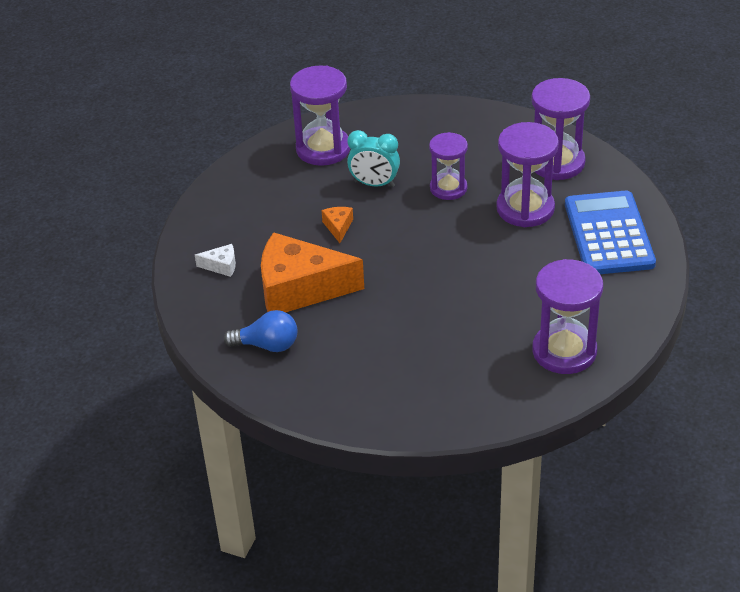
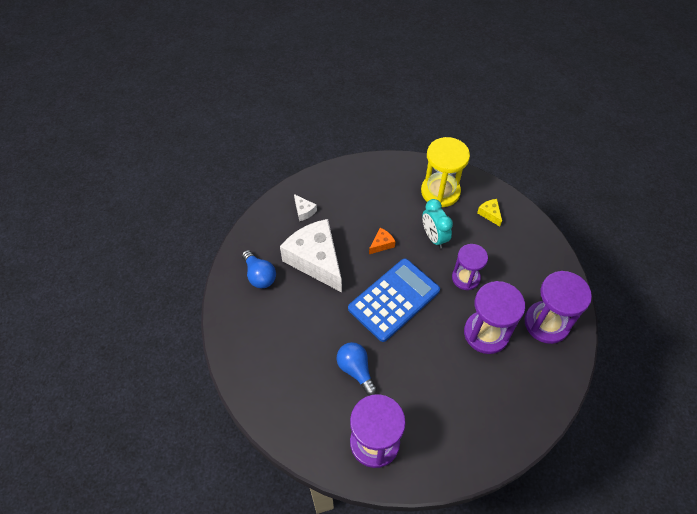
camera: 50 degrees right, 15 degrees up
orange cheese [261,232,364,312] -> white cheese [280,219,342,292]
purple hourglass [290,65,350,166] -> yellow hourglass [421,137,470,207]
blue calculator [565,190,656,274] -> blue calculator moved to [348,258,440,342]
none -> blue light bulb [337,342,377,395]
none -> yellow cheese [477,199,502,227]

